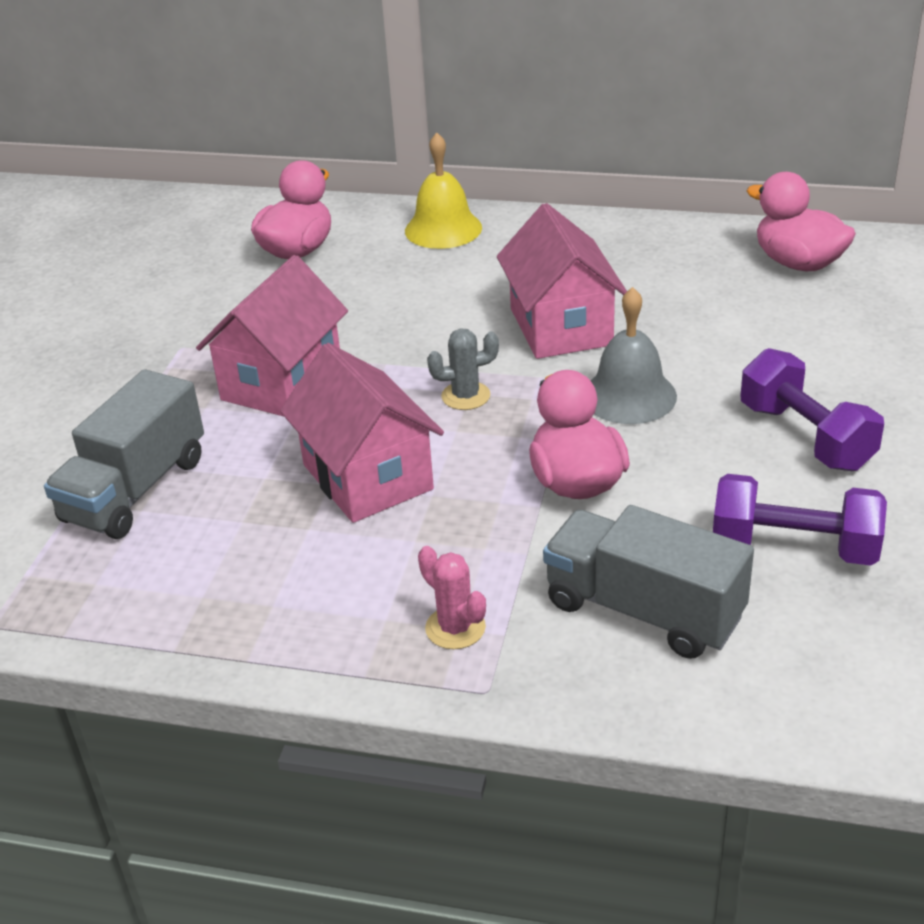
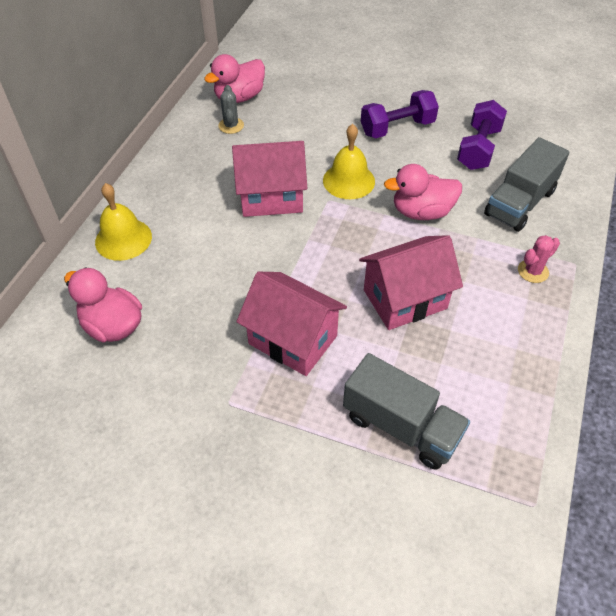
camera: 85 degrees left, 15 degrees up
grey cactus [427,328,499,410] -> grey cactus moved to [218,85,244,134]
grey bell [591,287,677,424] -> yellow bell [323,124,375,199]

